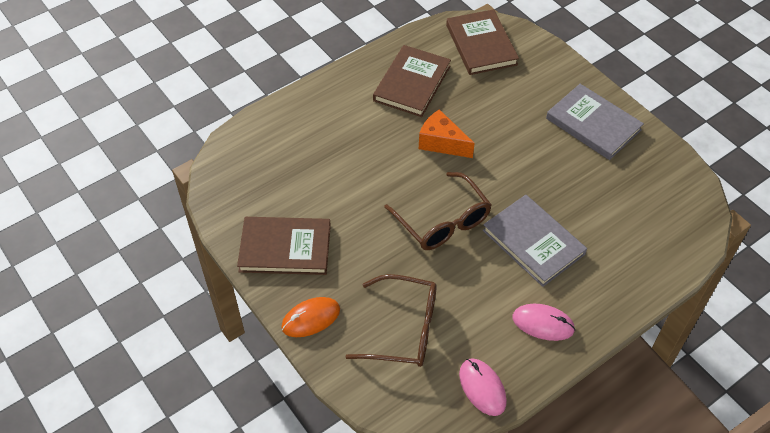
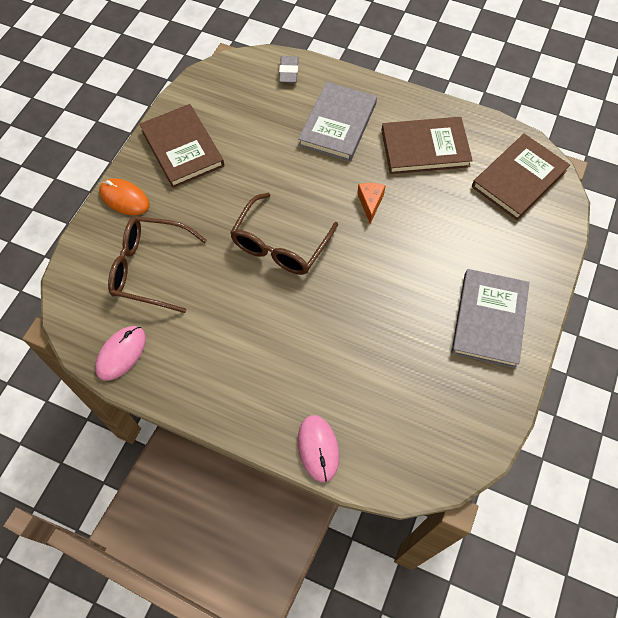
camera: 60 degrees right, 10 degrees up
brown glasses [345,274,437,367] -> brown glasses turned 120 degrees clockwise [108,217,207,313]
orange cheese [419,109,475,158] -> orange cheese [357,183,386,224], size x0.66
grey book [483,195,587,287] -> grey book moved to [298,82,377,161]
pink mouse [513,304,575,341] -> pink mouse moved to [298,415,339,482]
none -> grey eraser [279,56,298,83]

